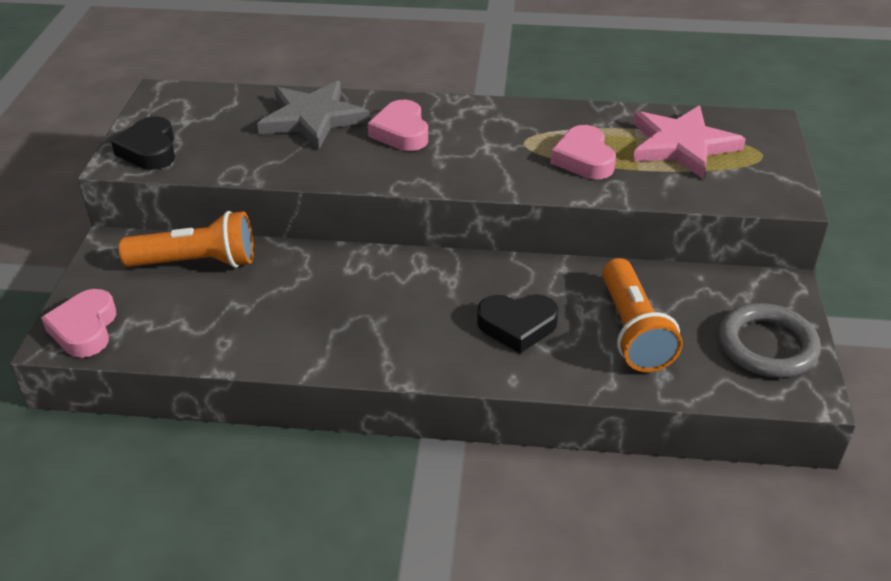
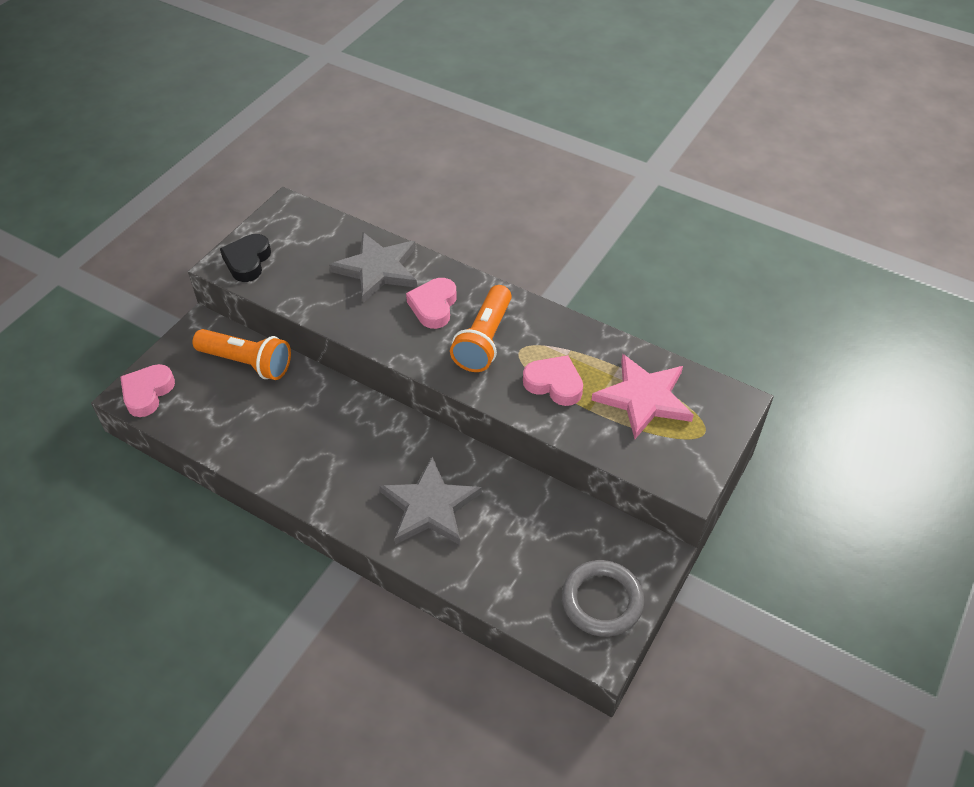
camera: 25 degrees right, 10 degrees up
black heart [477,294,559,353] -> grey star [379,456,482,545]
pink heart [551,125,616,179] -> pink heart turned 105 degrees clockwise [523,355,583,406]
orange flashlight [602,258,683,372] -> orange flashlight moved to [450,285,512,372]

